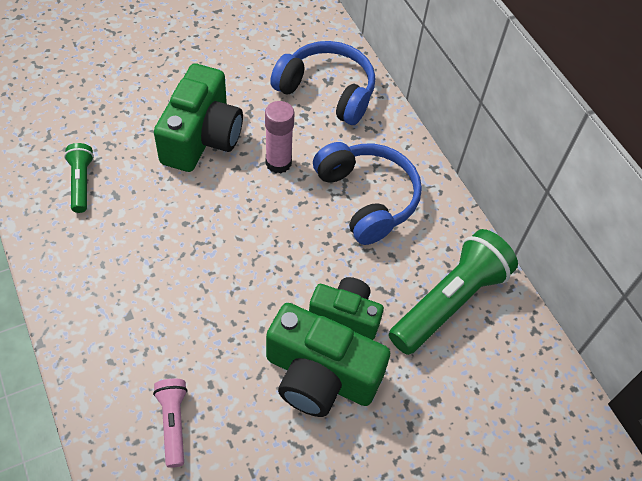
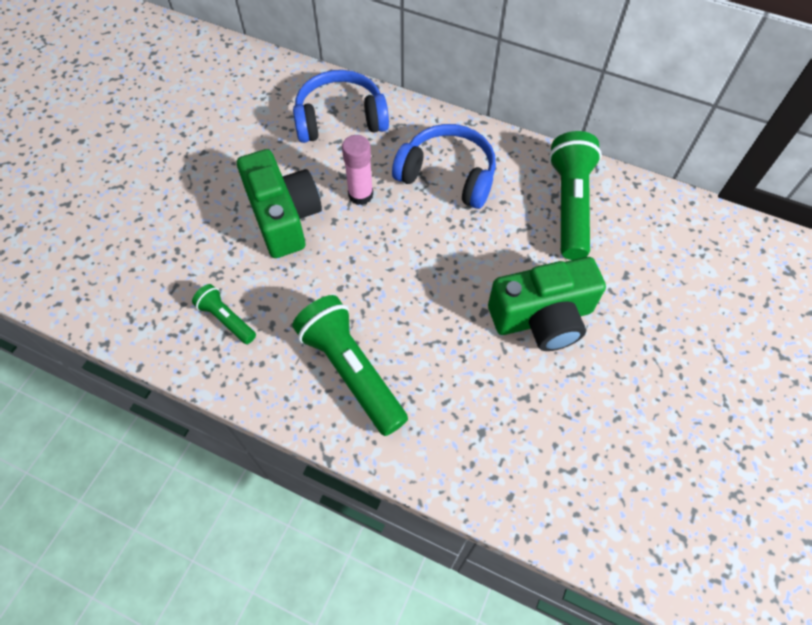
camera: 35 degrees left, 5 degrees up
pink flashlight [153,379,188,468] -> none
green camera [309,277,384,340] -> none
none -> green flashlight [292,295,408,436]

